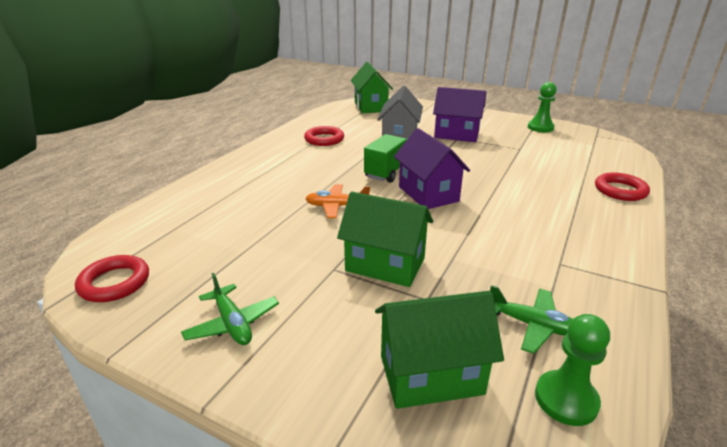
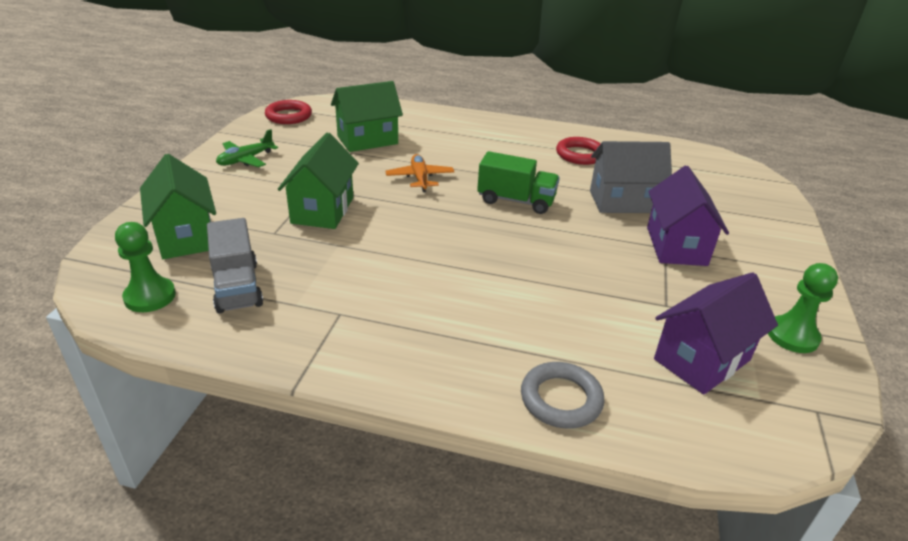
camera: 75 degrees right, 5 degrees up
green house [351,62,393,113] -> green house moved to [331,81,403,152]
purple house [394,128,470,209] -> purple house moved to [654,272,778,395]
green plane [490,285,573,354] -> grey truck [207,218,263,314]
red ring [595,172,650,201] -> grey ring [521,362,605,429]

